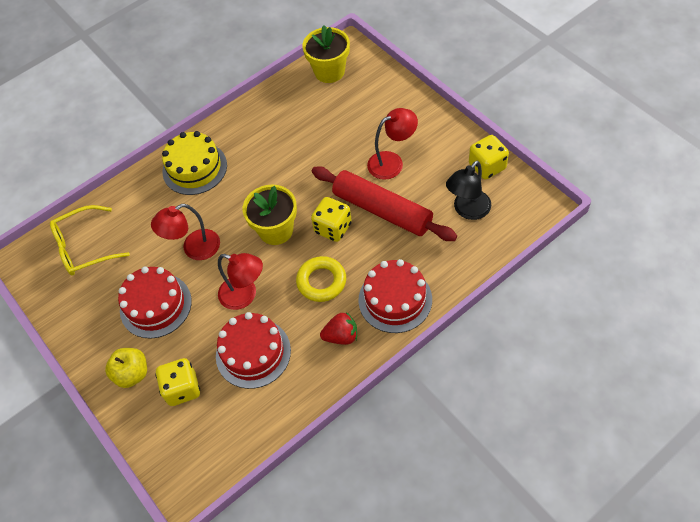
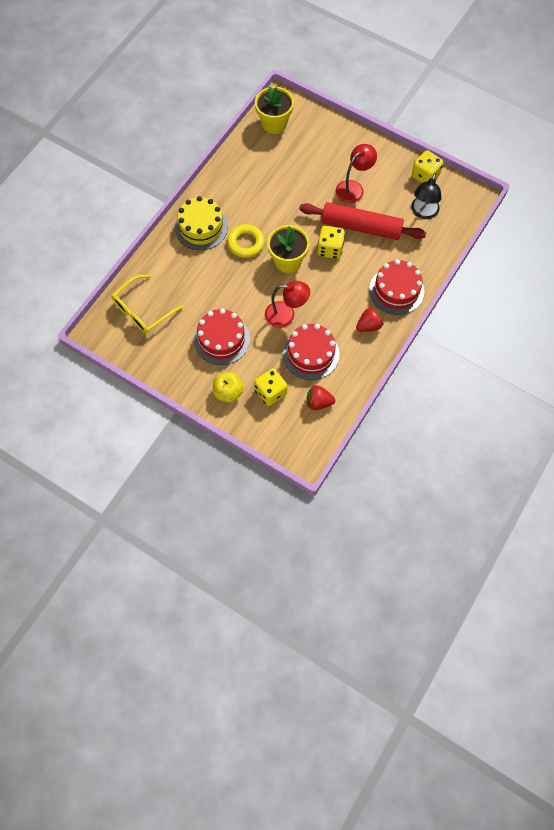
camera: 25 degrees left, 10 degrees up
red lamp [151,204,220,260] -> none
yellow ring [296,256,346,302] -> yellow ring moved to [227,224,265,258]
none -> red strawberry [306,385,335,410]

